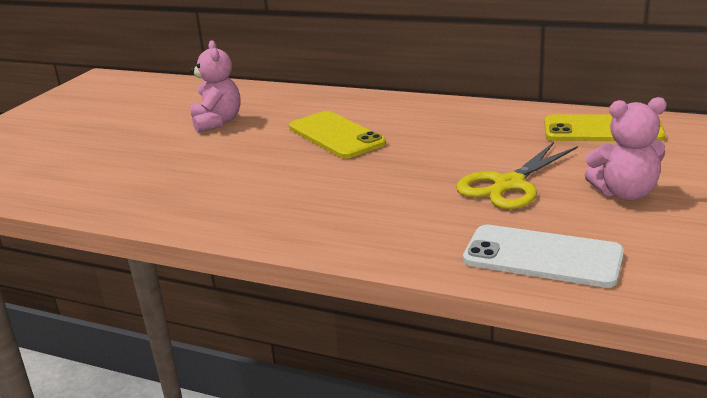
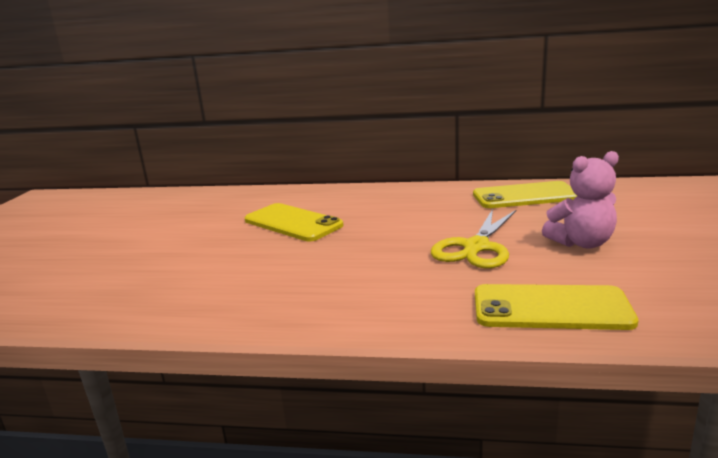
camera: 15 degrees left, 5 degrees down
pink teddy bear [190,40,240,133] -> none
white phone [463,225,624,288] -> yellow phone [475,284,639,330]

